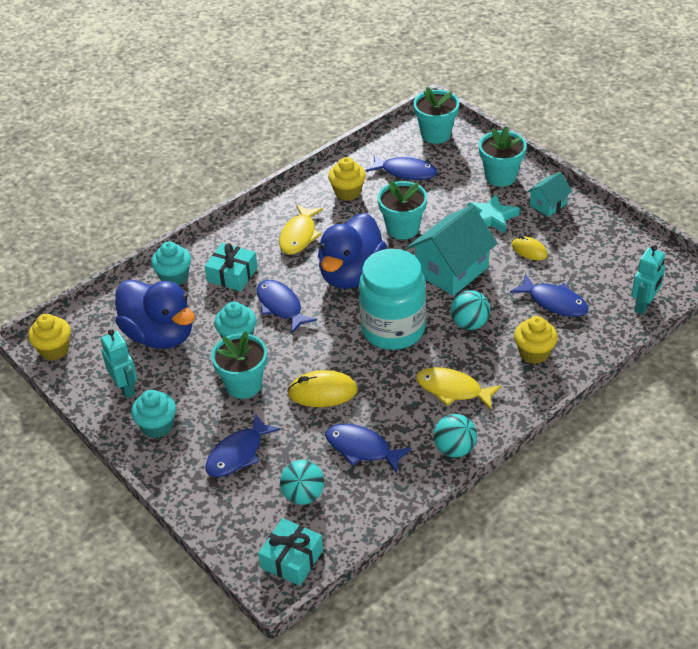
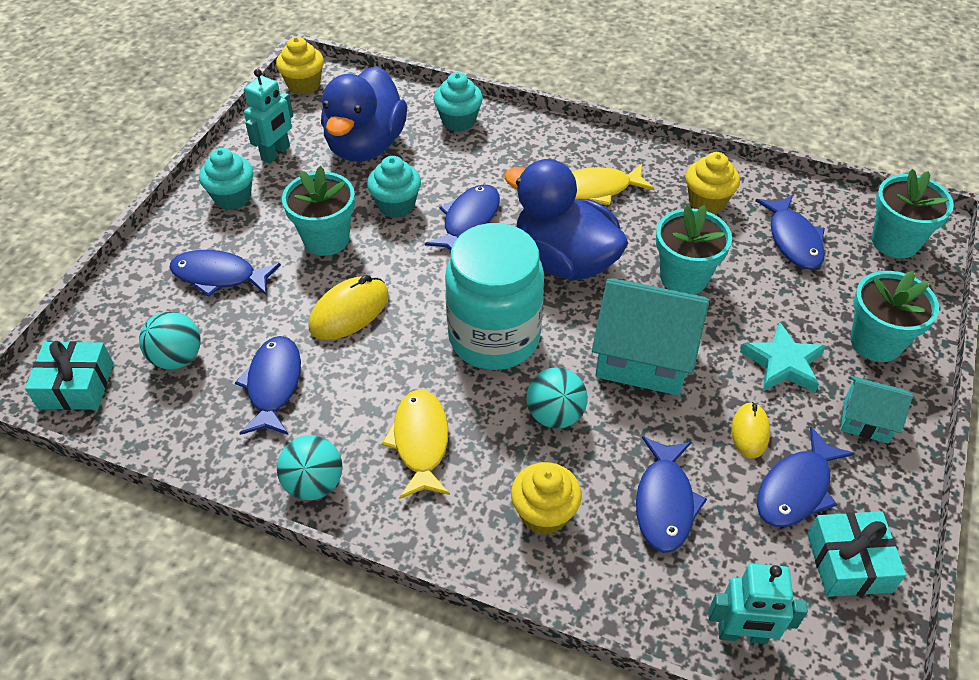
camera: 60 degrees right, 5 degrees up
turquoise gift [204,243,258,291] -> turquoise gift moved to [807,511,906,597]
yellow mouse [287,370,358,407] -> yellow mouse turned 75 degrees clockwise [309,275,389,340]
blue duck [318,213,387,289] -> blue duck turned 45 degrees clockwise [504,159,628,281]
none -> blue fish [757,426,855,527]

